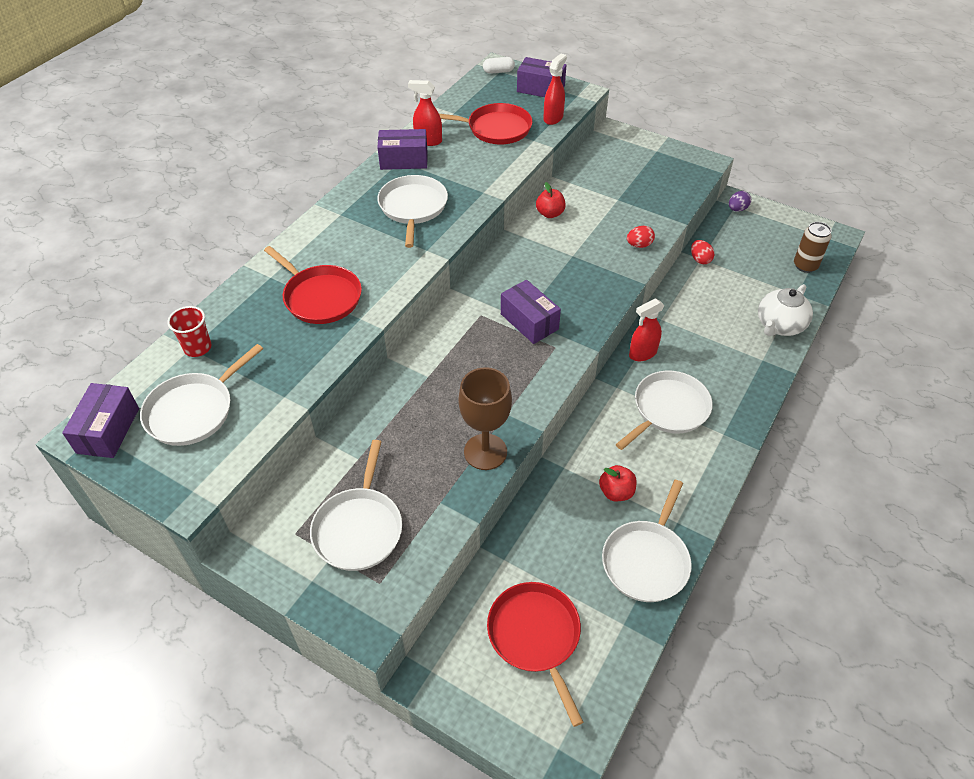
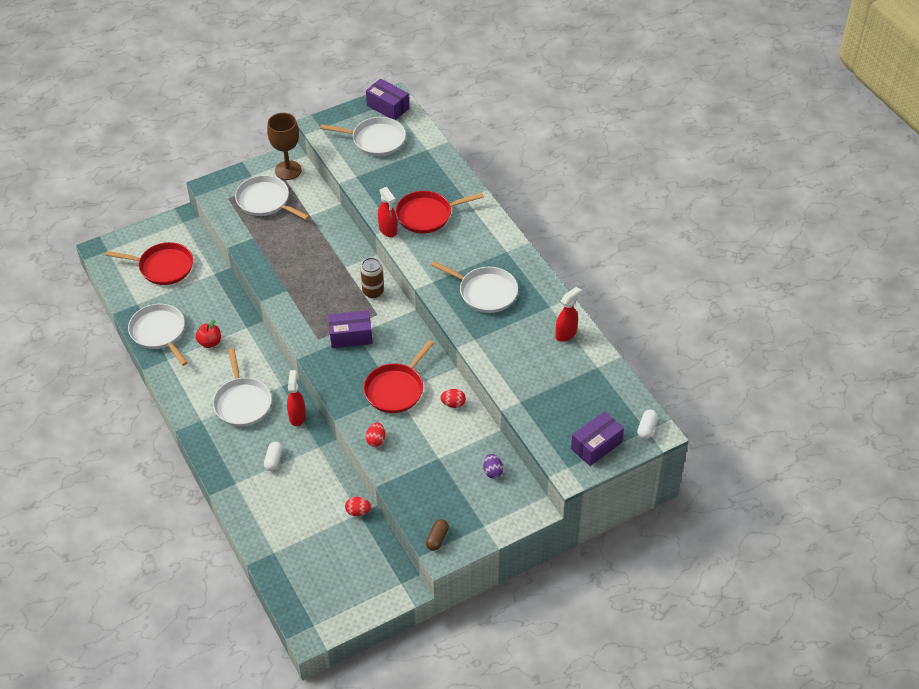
camera: 120 degrees right, 0 degrees up
white pan [140,344,263,446] -> white pan turned 120 degrees clockwise [320,117,406,156]
red cup [167,306,211,357] -> none
purple box [377,129,428,170] -> none
red pan [439,103,532,144] -> red pan moved to [363,340,434,413]
brown goblet [458,367,512,470] -> brown goblet moved to [267,113,302,180]
red apple [536,182,566,218] -> red egg [440,389,466,408]
red spray bottle [544,54,567,125] -> red spray bottle moved to [378,187,397,237]
purple egg [729,191,751,212] -> purple egg moved to [483,454,503,479]
white teapot [758,284,813,336] -> none
brown can [794,222,831,273] -> brown can moved to [360,258,384,298]
none -> white capsule [264,442,283,471]
none -> brown capsule [426,519,449,551]

